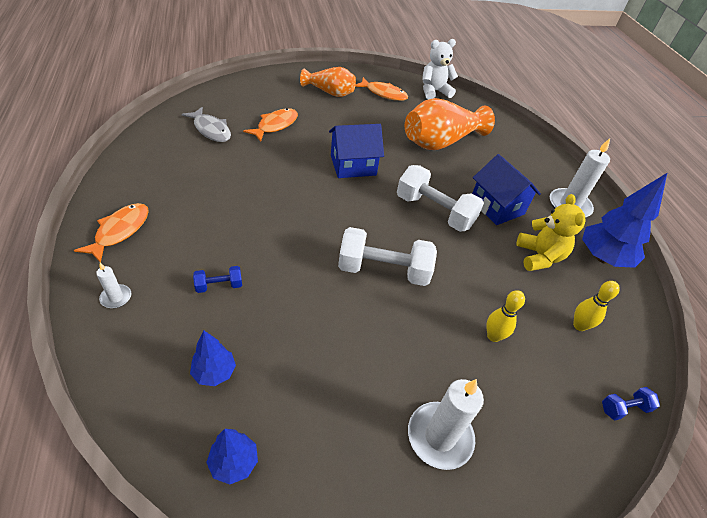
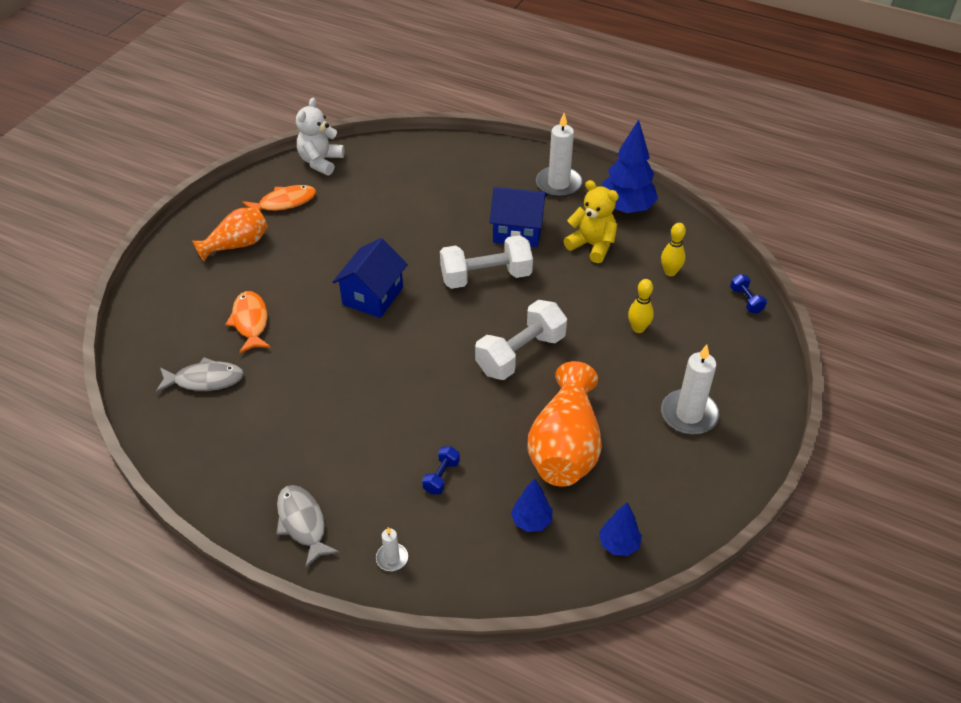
camera: 45 degrees left, 0 degrees up
orange fish [74,203,149,263] -> grey fish [276,485,340,569]
orange vase [405,98,495,150] -> orange vase moved to [527,361,602,487]
blue dumbbell [602,387,660,420] -> blue dumbbell turned 45 degrees counterclockwise [730,274,767,313]

